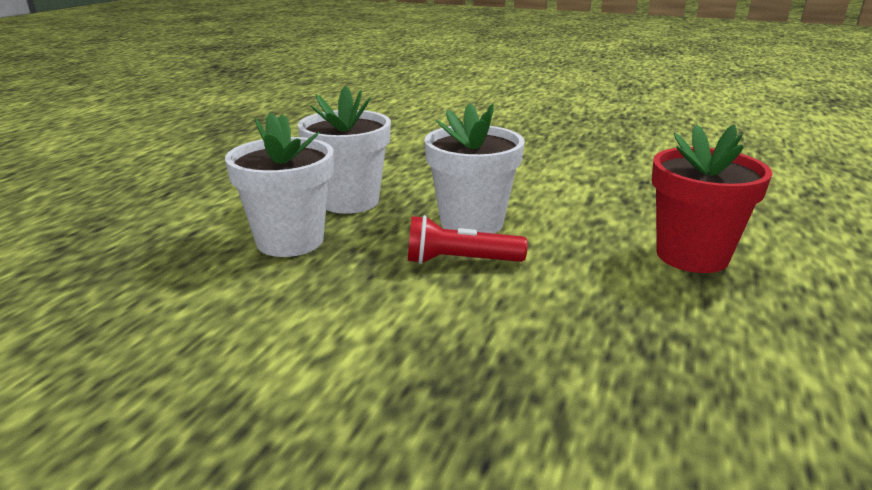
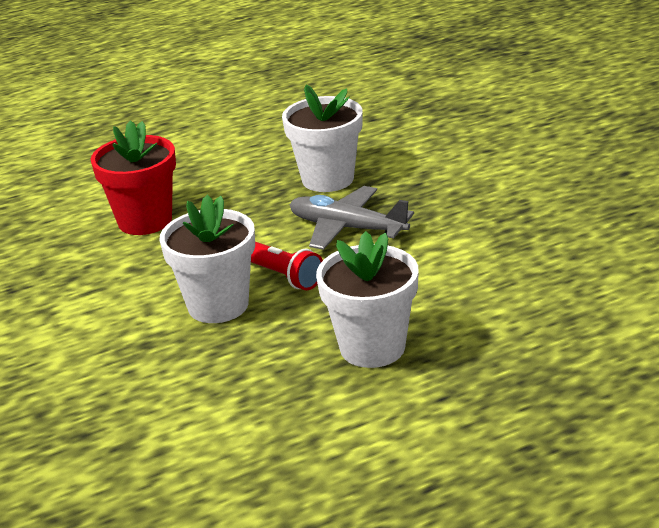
camera: 135 degrees left, 5 degrees up
white flower pot [298,86,391,214] -> white flower pot moved to [282,85,363,192]
none -> grey plane [290,186,414,250]

